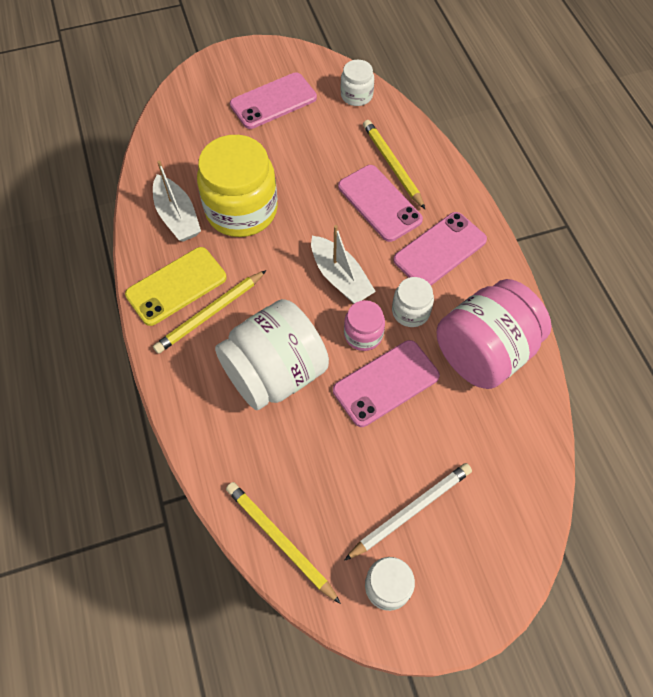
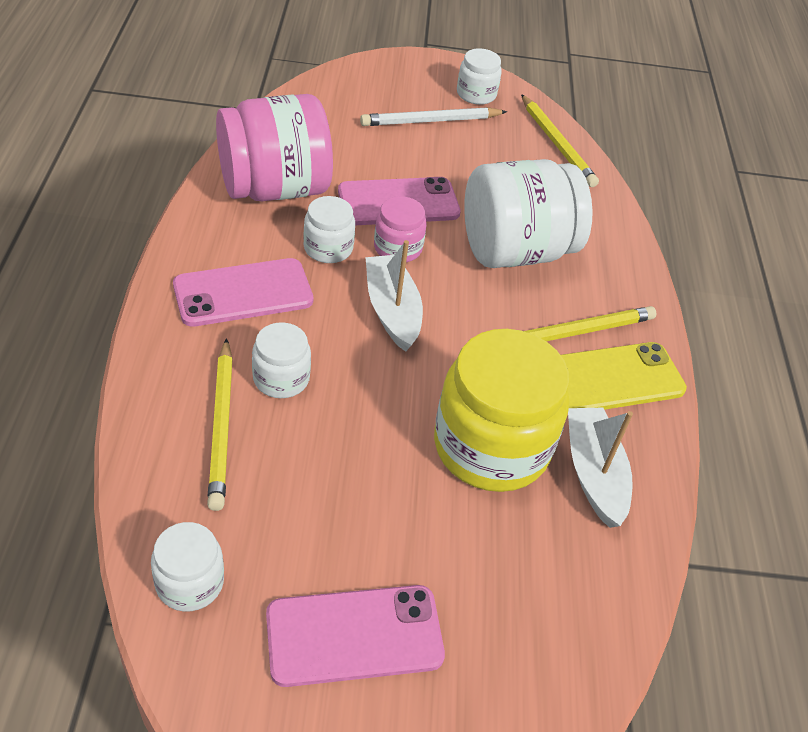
camera: 165 degrees left, 15 degrees down
pink phone [338,165,423,242] -> white jar [252,322,311,398]

